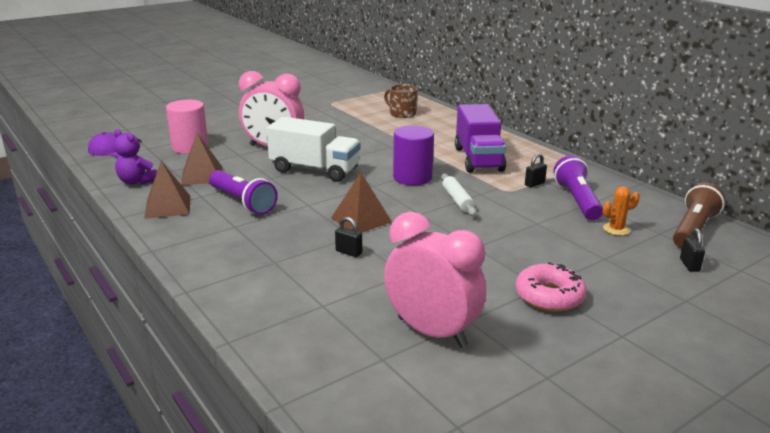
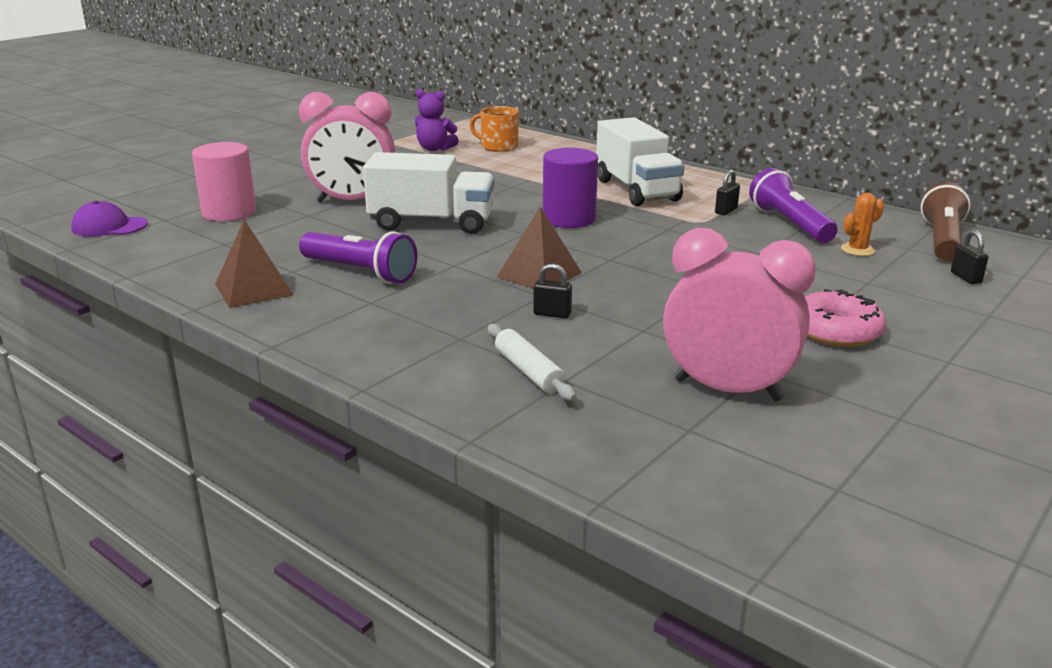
camera: 15 degrees left, 0 degrees up
purple teddy bear [114,129,157,185] -> purple teddy bear moved to [415,89,459,151]
brown pyramid [181,133,222,185] -> none
brown mug [384,84,418,118] -> orange mug [470,106,519,152]
white rolling pin [441,173,477,216] -> white rolling pin moved to [488,324,577,401]
purple truck [455,104,506,173] -> white truck [596,117,685,206]

